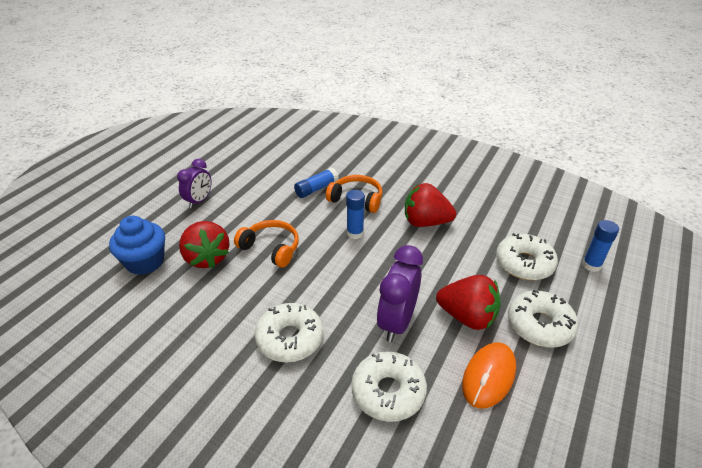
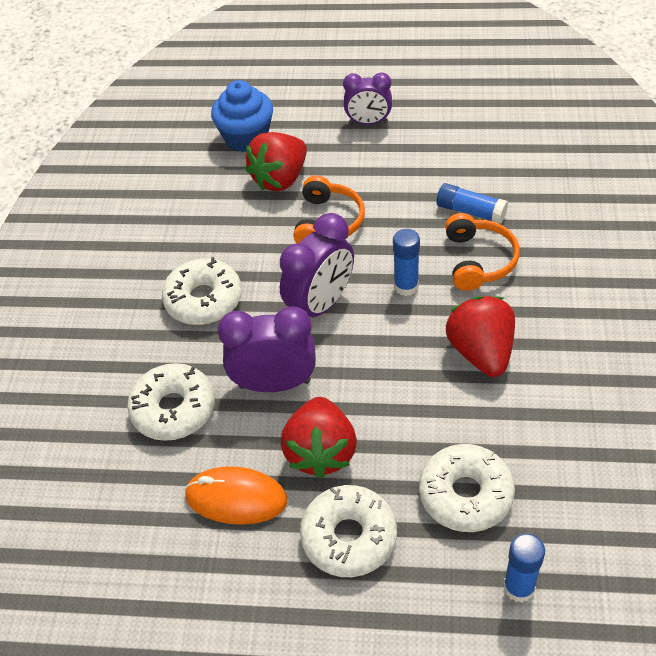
camera: 70 degrees right, 10 degrees up
none -> purple clock [280,213,354,317]

